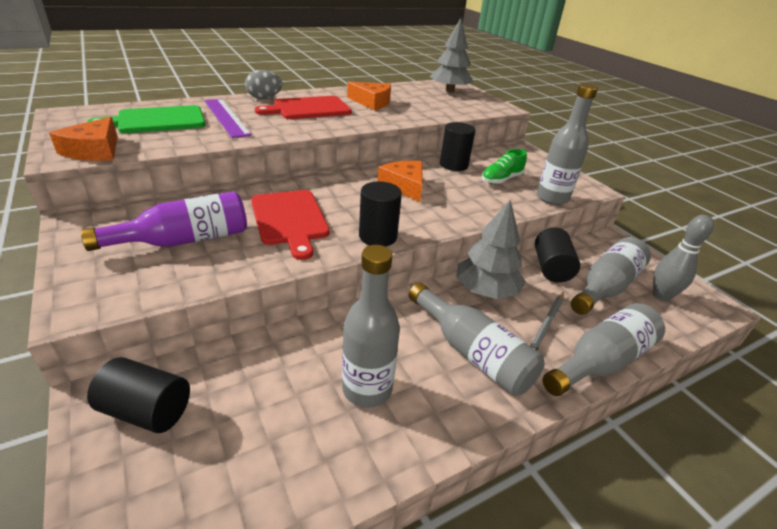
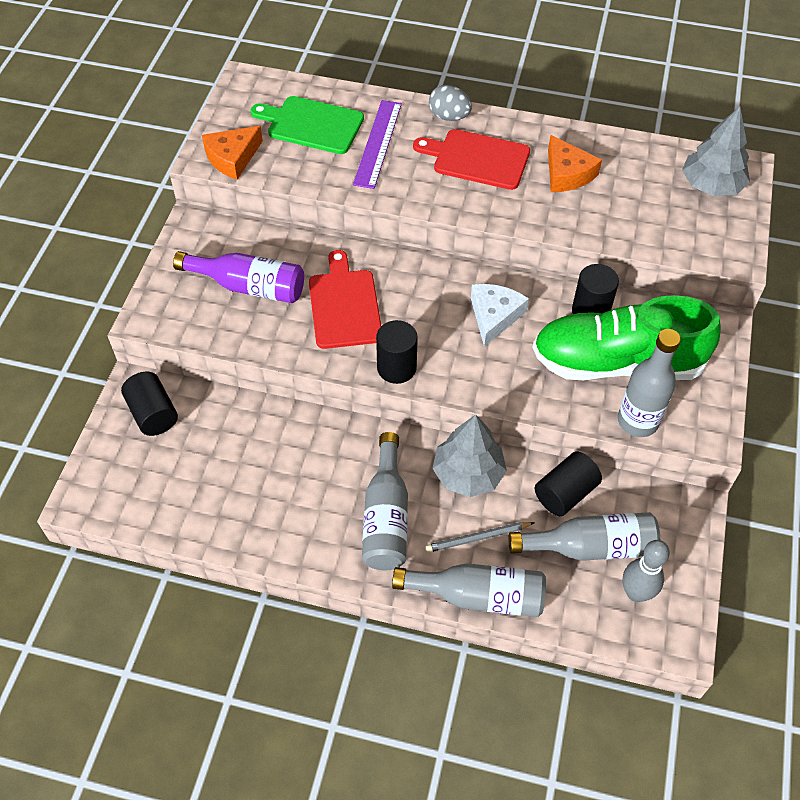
camera: 45 degrees right, 20 degrees up
red cutting board [251,190,330,260] -> red cutting board turned 150 degrees clockwise [309,250,381,349]
grey bottle [342,245,400,408] -> none
orange cheese [377,161,422,202] -> white cheese [471,284,529,347]
green shoe [482,149,527,184] -> green shoe [532,295,721,380], size x2.33

